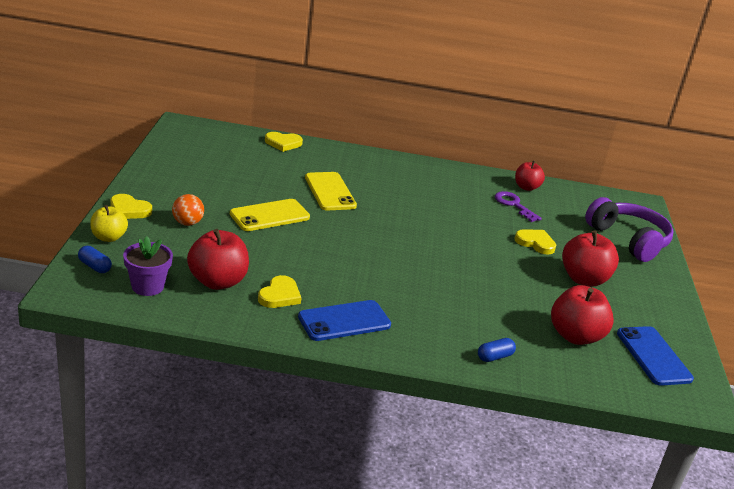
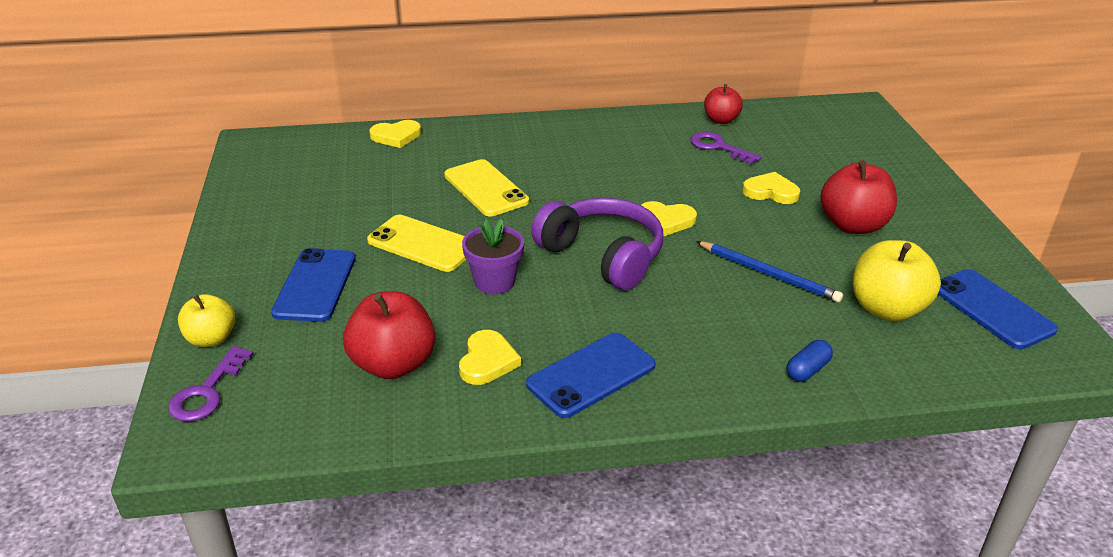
camera: 10 degrees left, 5 degrees up
blue capsule [78,246,112,273] -> purple key [168,346,254,422]
yellow heart [110,194,152,219] -> yellow heart moved to [641,201,697,236]
purple flower pot [123,236,173,296] -> purple flower pot moved to [462,219,524,294]
orange ball [172,194,204,226] -> blue phone [271,248,356,322]
yellow phone [230,199,310,231] -> yellow phone turned 75 degrees clockwise [367,215,466,272]
red apple [551,285,614,345] -> yellow apple [853,240,941,321]
purple headphones [585,197,674,262] -> purple headphones moved to [531,198,663,290]
none -> blue pencil [696,241,843,302]

